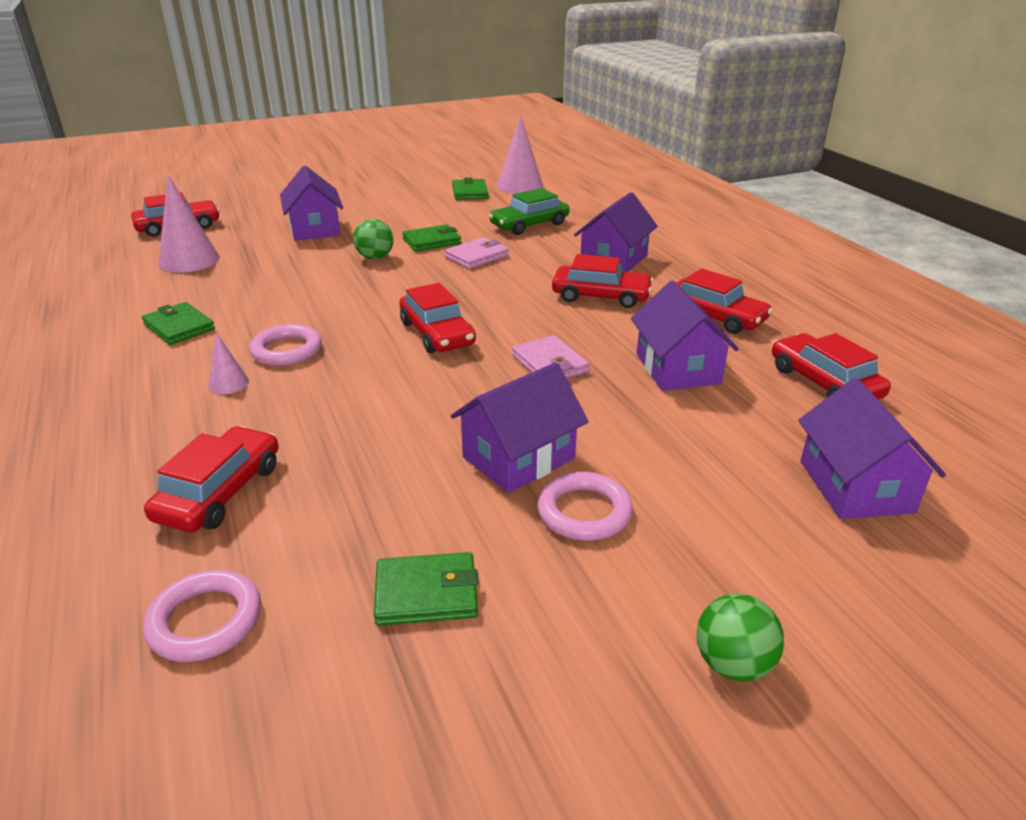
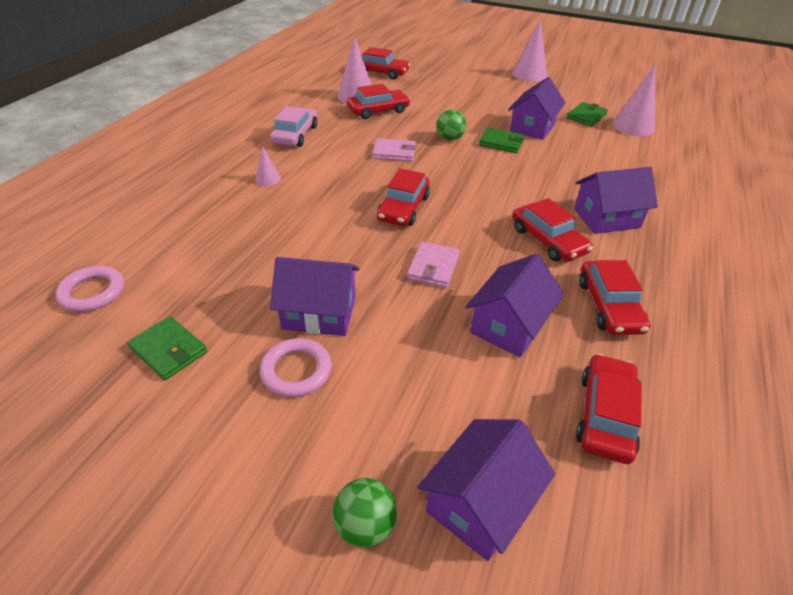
camera: 45 degrees right, 10 degrees up
green wallet [142,302,215,345] -> pink car [270,106,317,147]
red car [144,426,279,532] -> red car moved to [347,84,411,119]
pink ring [249,324,322,366] -> none
purple house [280,166,343,241] -> purple house moved to [508,77,566,140]
pink wallet [445,237,509,269] -> pink wallet moved to [372,138,416,162]
green car [489,188,569,235] -> none
green ball [696,594,784,681] -> green ball moved to [333,478,397,548]
none -> pink cone [512,19,547,82]

